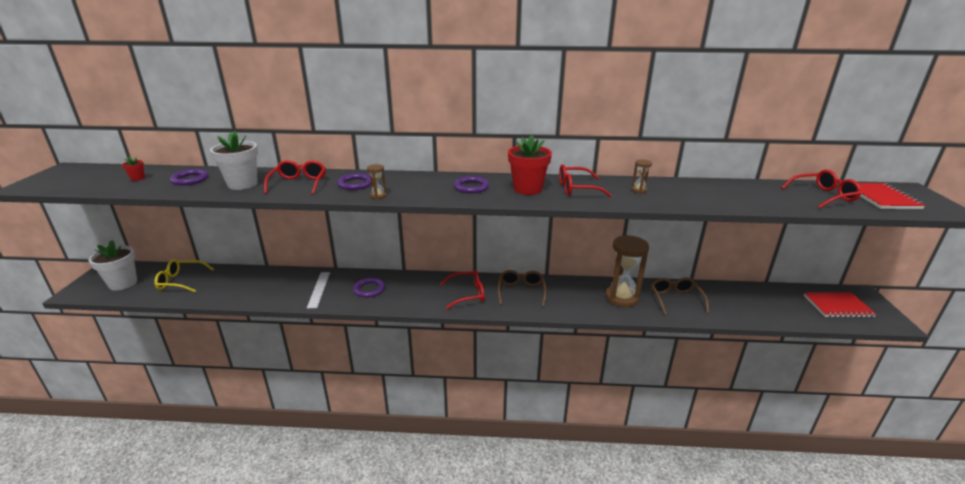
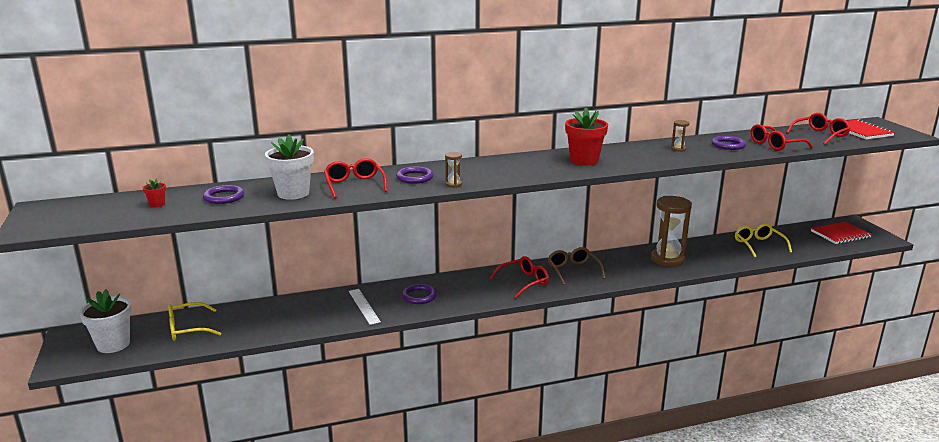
camera: 20 degrees left, 5 degrees down
purple ring [454,176,489,194] -> purple ring moved to [712,136,746,150]
red glasses [559,164,612,197] -> red glasses moved to [751,124,813,151]
brown glasses [651,277,709,315] -> none
none -> yellow glasses [735,224,792,257]

